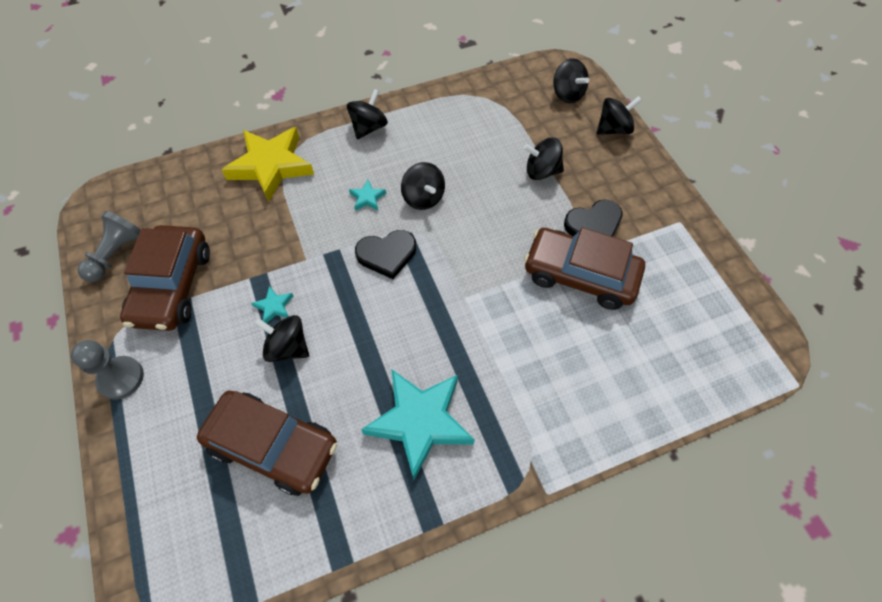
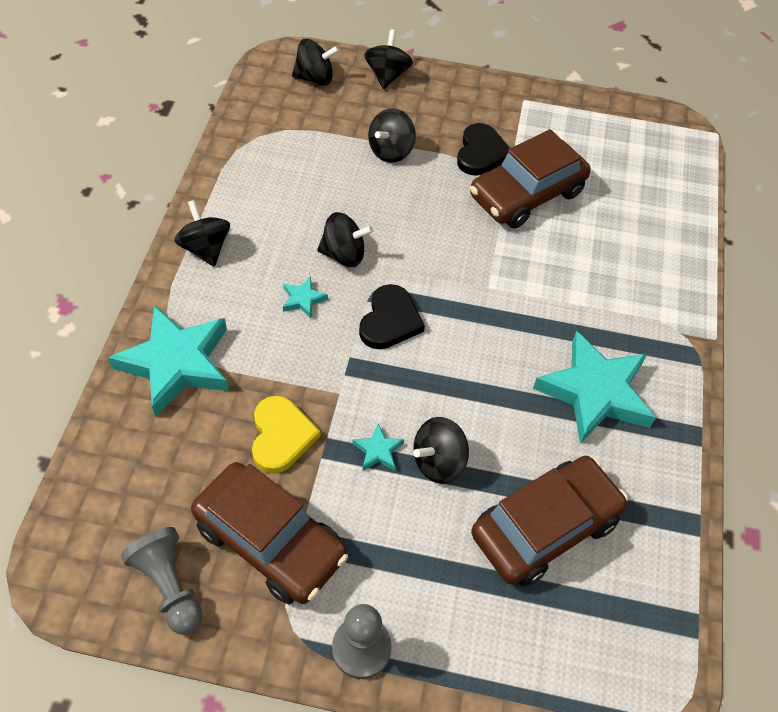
camera: 60 degrees left, 5 degrees down
yellow star [222,127,314,202] -> turquoise star [108,305,229,417]
none -> yellow heart [252,396,321,474]

